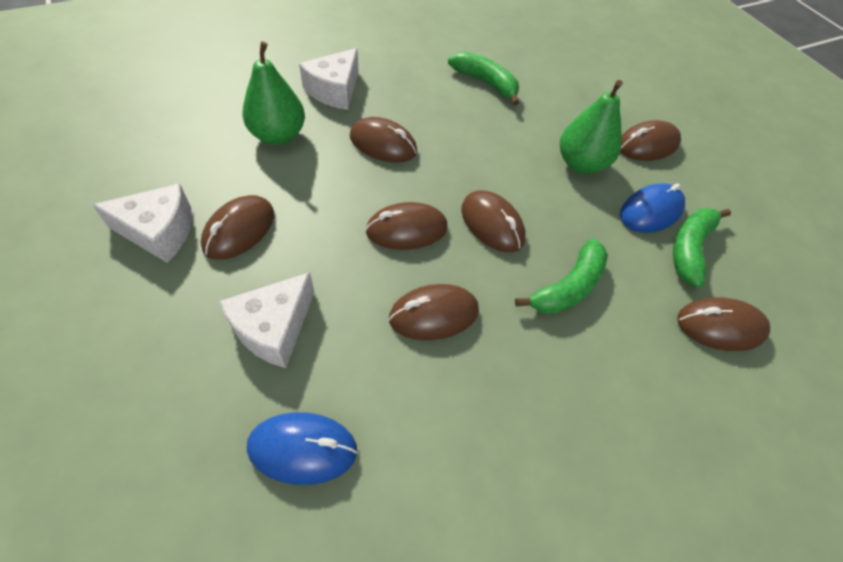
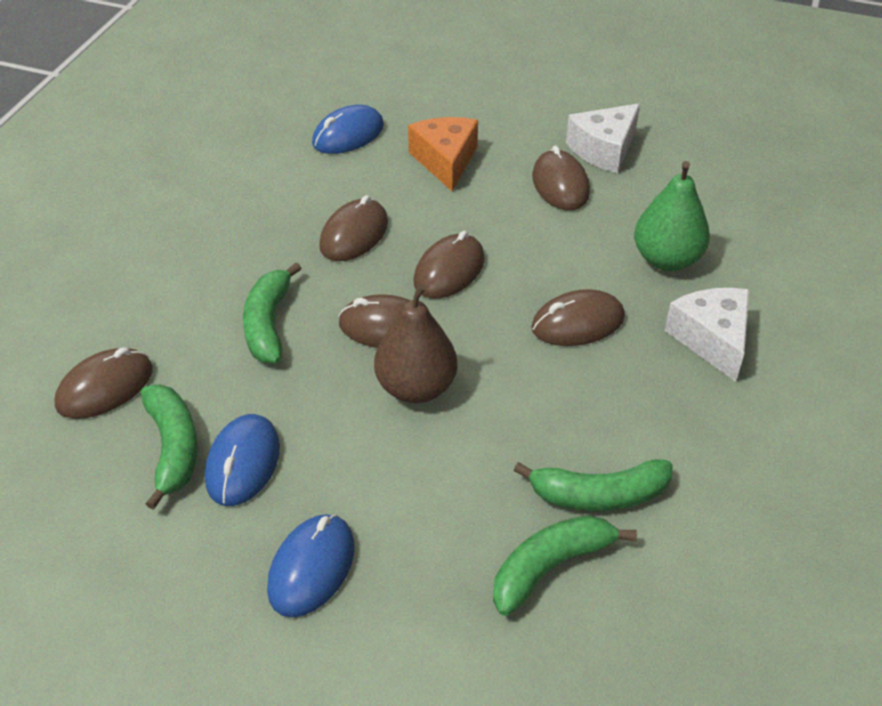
camera: 140 degrees right, 10 degrees down
white cheese [219,272,314,368] -> orange cheese [408,117,478,191]
green pear [560,80,623,174] -> none
brown mouse [620,120,681,161] -> blue mouse [267,514,355,617]
none -> brown pear [374,284,457,403]
none -> green banana [493,515,637,616]

